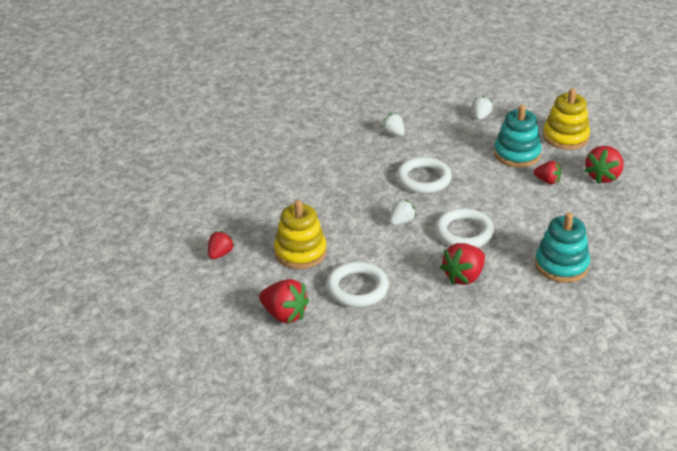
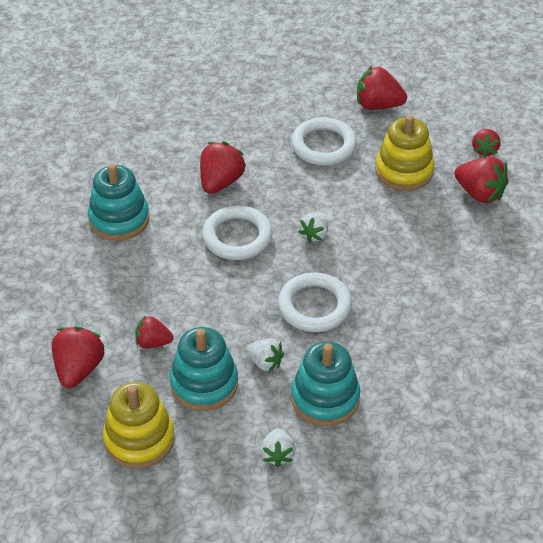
camera: 160 degrees right, 10 degrees up
white strawberry [381,113,405,136] -> white strawberry moved to [247,339,284,372]
none -> turquoise stacking toy [291,341,360,426]
none -> red strawberry [454,157,509,203]

